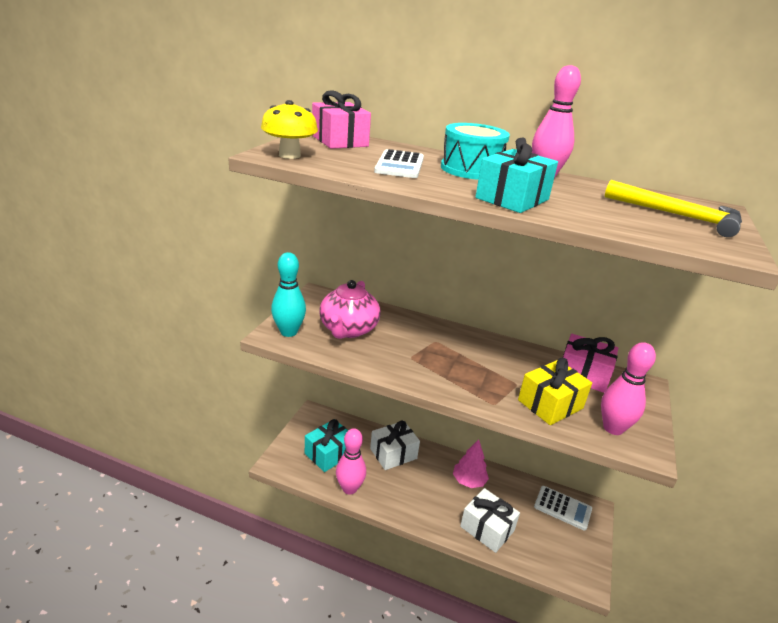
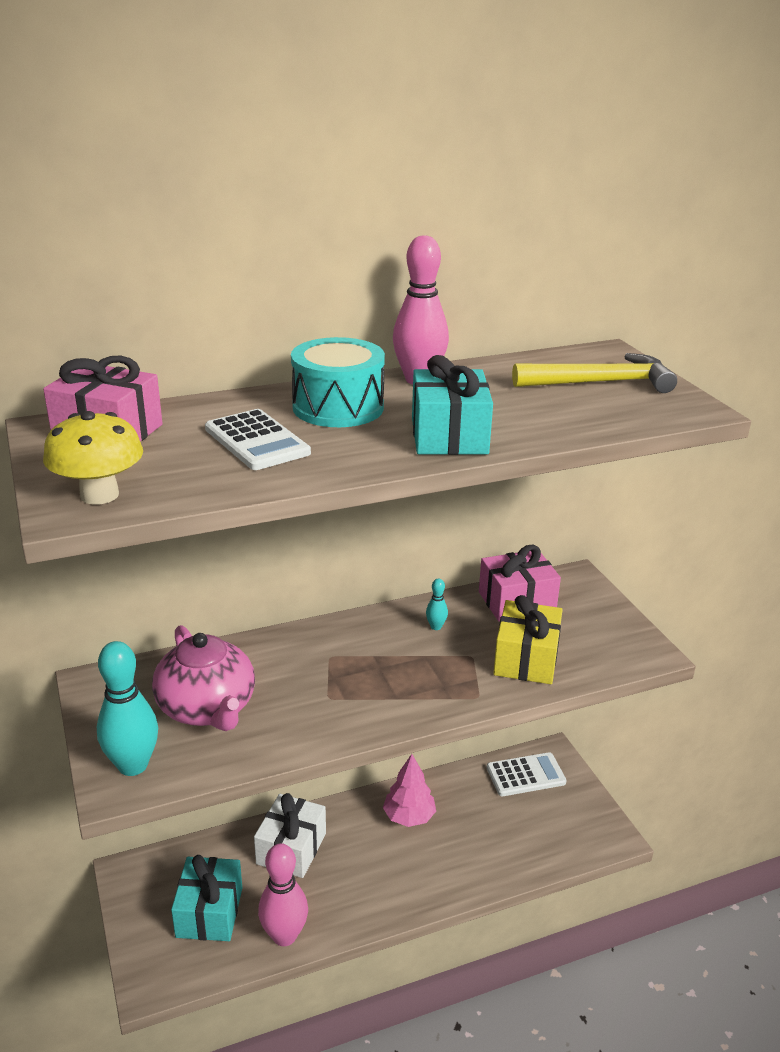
camera: 40 degrees left, 0 degrees up
white gift [460,488,520,553] -> none
pink bowling pin [601,342,656,435] -> none
none -> turquoise bowling pin [426,578,448,630]

